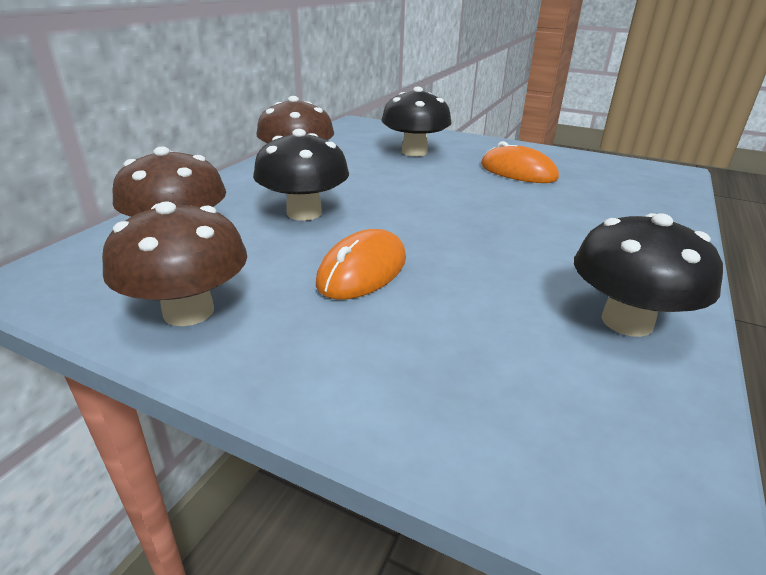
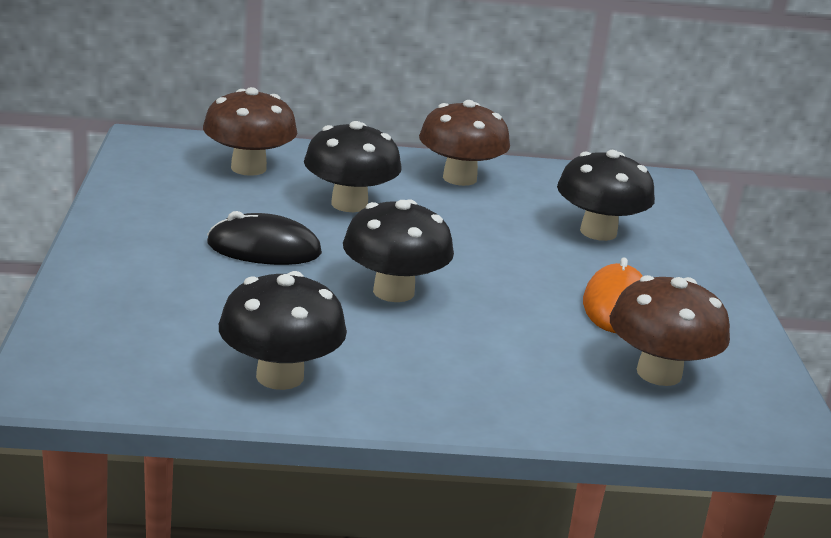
camera: 60 degrees right, 5 degrees down
brown mushroom [102,201,247,326] -> brown mushroom moved to [610,275,730,386]
orange mouse [316,229,406,300] -> black mouse [207,211,322,265]
none -> black mushroom [343,199,454,302]

